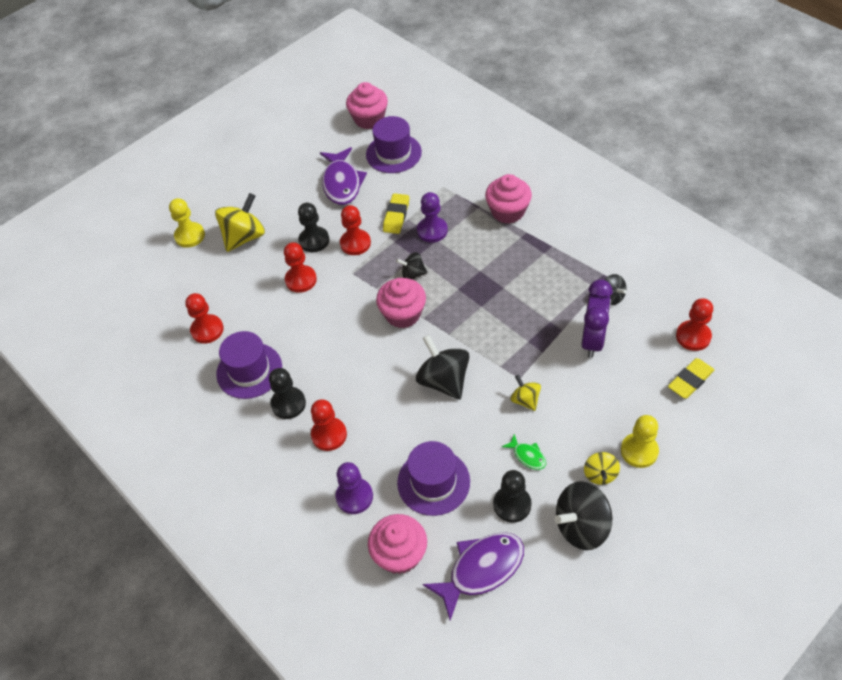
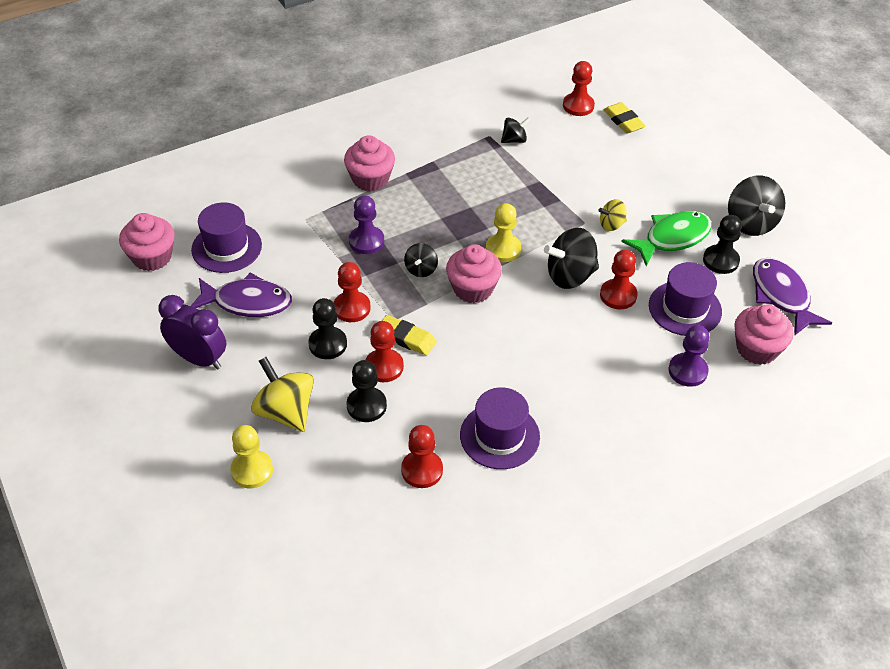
camera: 80 degrees left, 5 degrees down
black pawn [269,368,306,419] -> black pawn moved to [347,360,387,422]
red pawn [311,399,347,451] -> red pawn moved to [600,249,637,309]
yellow eraser [383,193,409,234] -> yellow eraser moved to [382,315,437,356]
green fish [502,434,546,470] -> green fish [621,211,712,267], size x2.10
purple clock [581,279,613,358] -> purple clock moved to [158,295,226,369]
yellow spinning top [584,452,620,485] -> none
yellow pawn [621,415,659,468] -> yellow pawn moved to [486,203,521,262]

